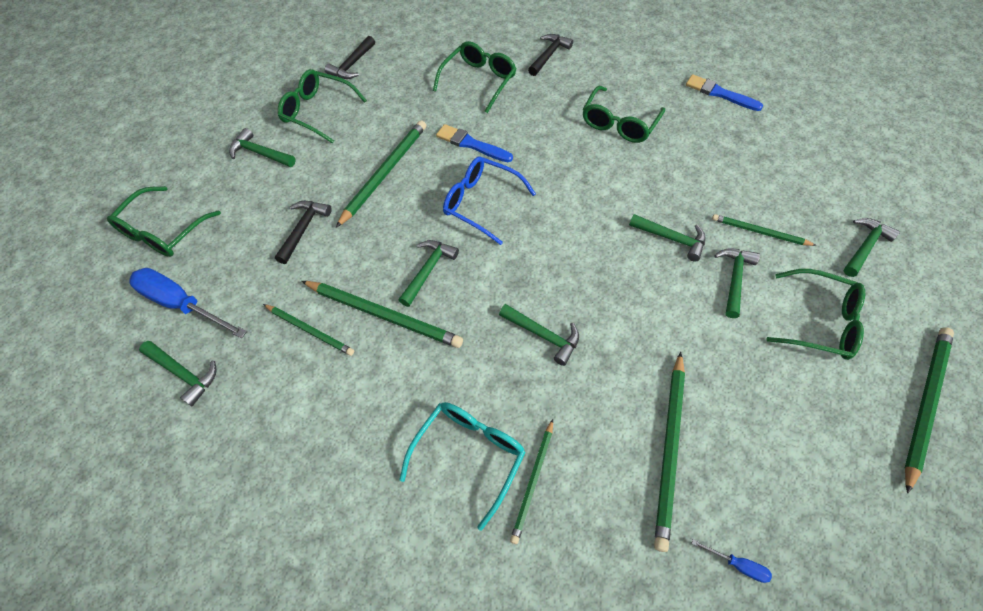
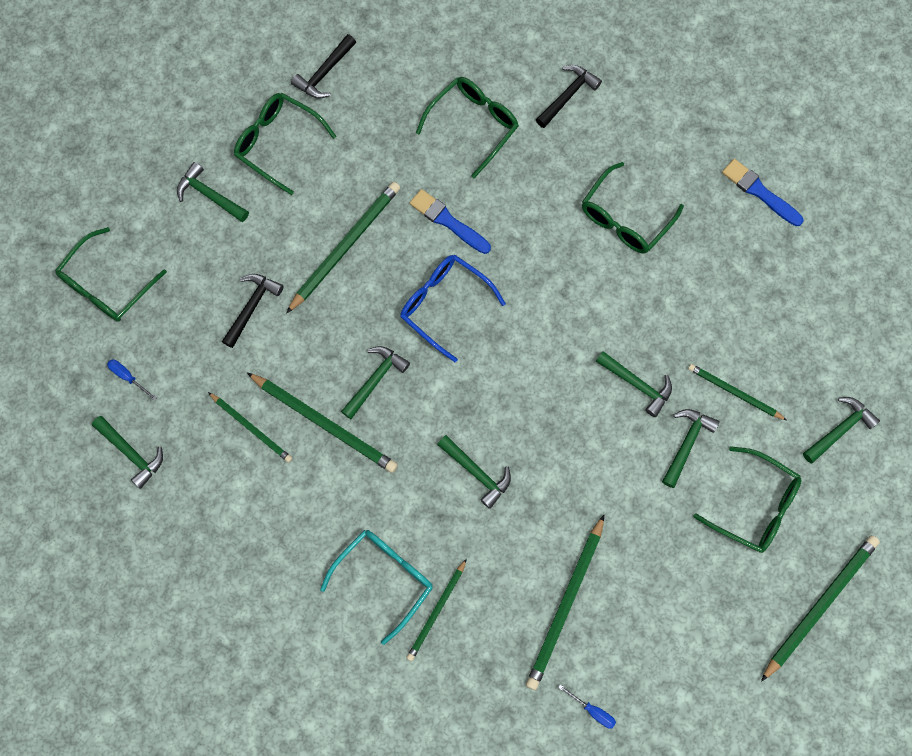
camera: 10 degrees right, 15 degrees up
blue screwdriver [130,268,247,339] -> blue screwdriver [107,359,157,400], size x0.45

